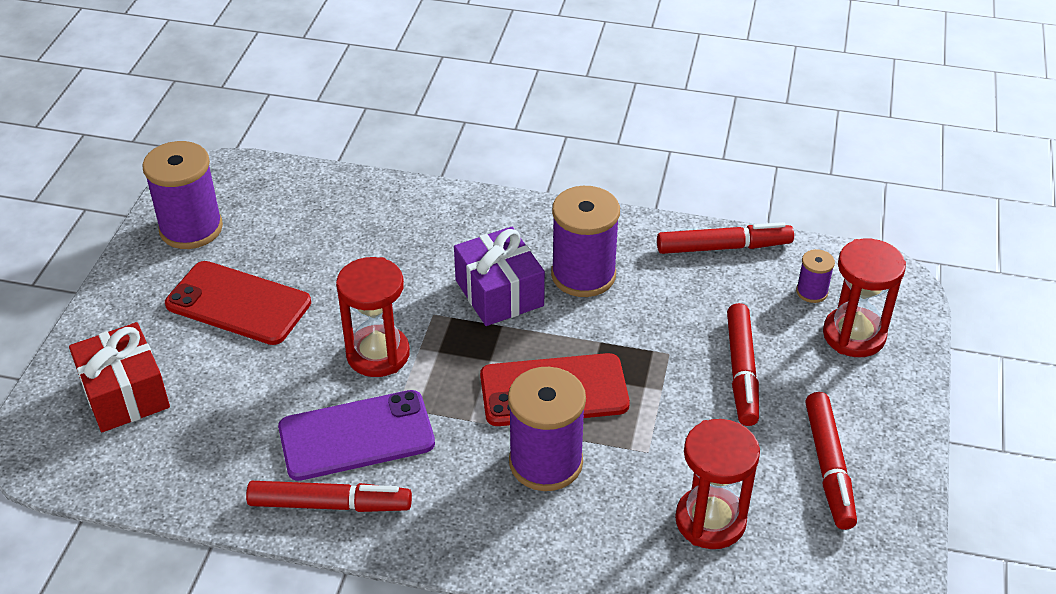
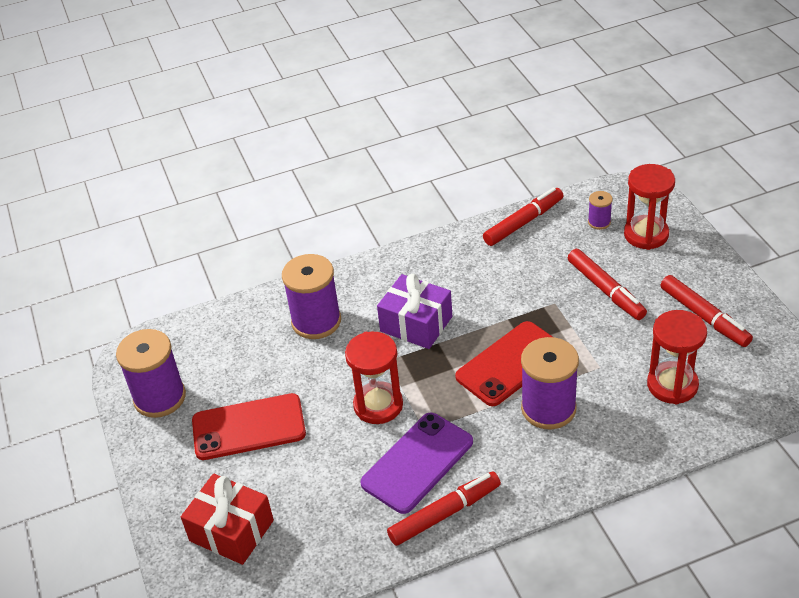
camera: 30 degrees left, 0 degrees up
purple spool [551,186,620,297] -> purple spool moved to [282,254,341,339]

